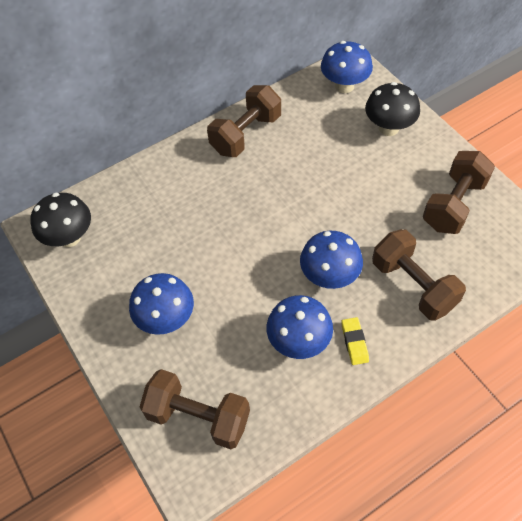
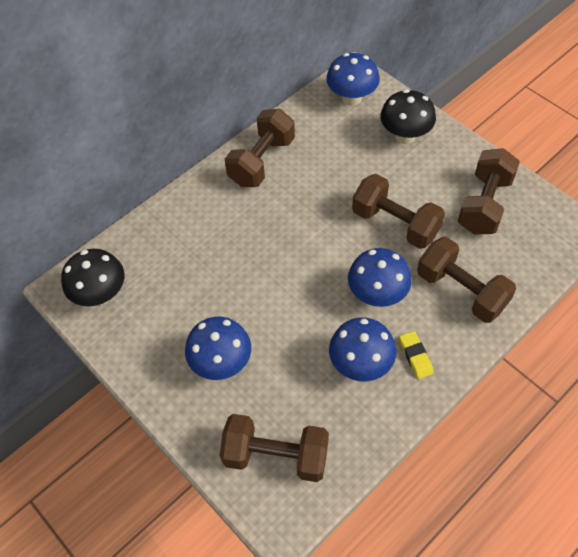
camera: 10 degrees left, 0 degrees up
none -> brown dumbbell [352,174,445,249]

